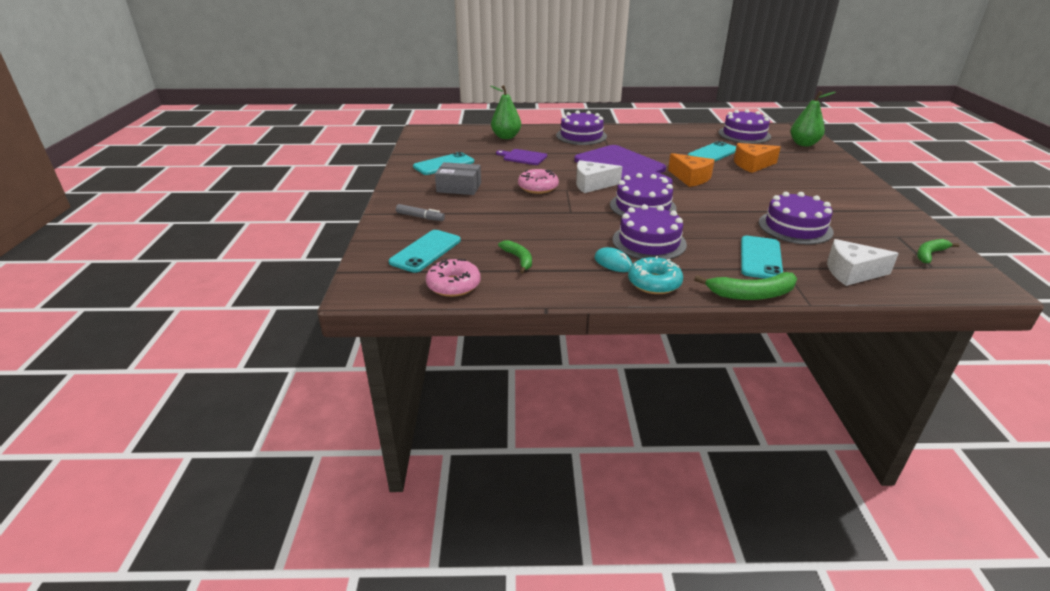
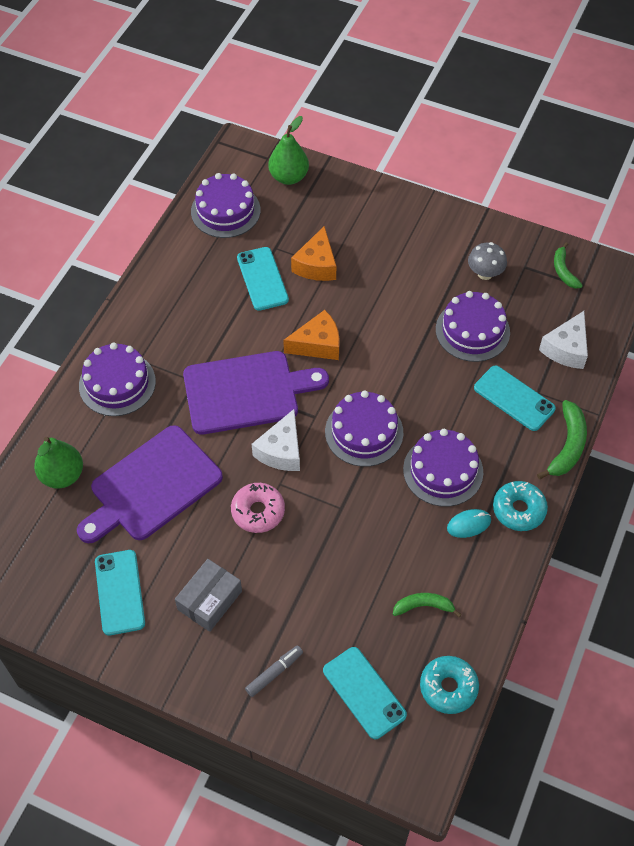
camera: 65 degrees left, 25 degrees up
pink donut [426,258,481,297] -> turquoise donut [420,656,479,714]
purple cutting board [496,149,547,165] -> purple cutting board [77,425,223,543], size x2.02
none -> grey mushroom [468,242,507,280]

